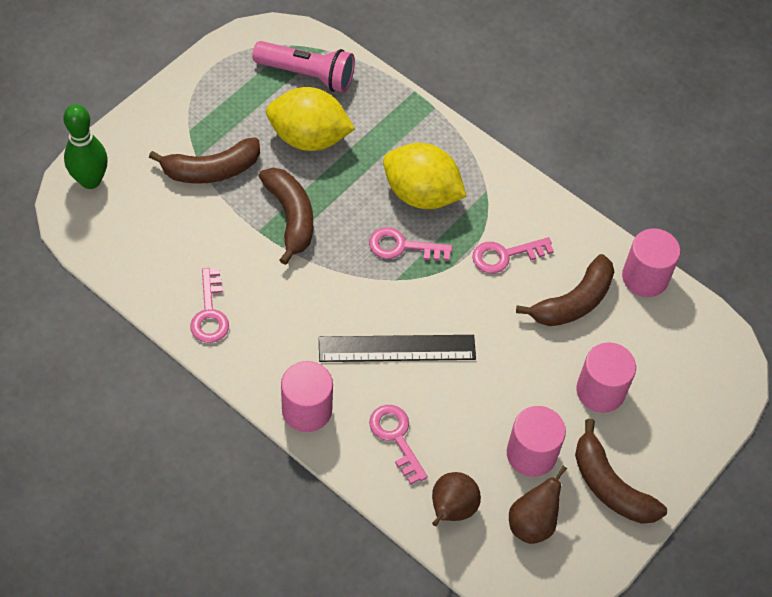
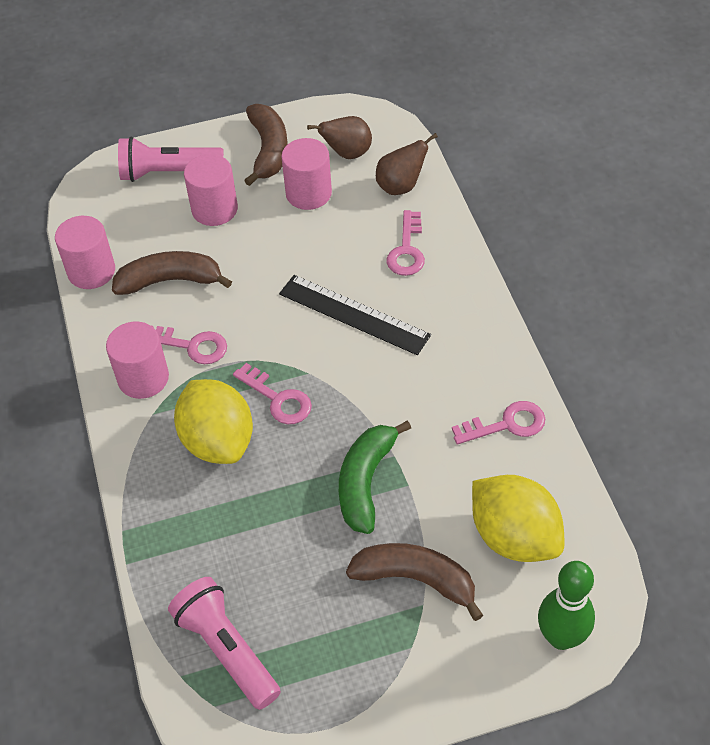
camera: 140 degrees left, 5 degrees down
pink key [190,268,229,343] -> pink key turned 45 degrees clockwise [452,401,545,445]
brown banana [259,168,313,265] -> green banana [339,420,411,534]
yellow lemon [266,87,355,151] -> yellow lemon moved to [472,475,564,562]
pink cylinder [281,361,333,432] -> pink cylinder moved to [106,322,169,399]
none -> pink flashlight [118,137,224,182]

